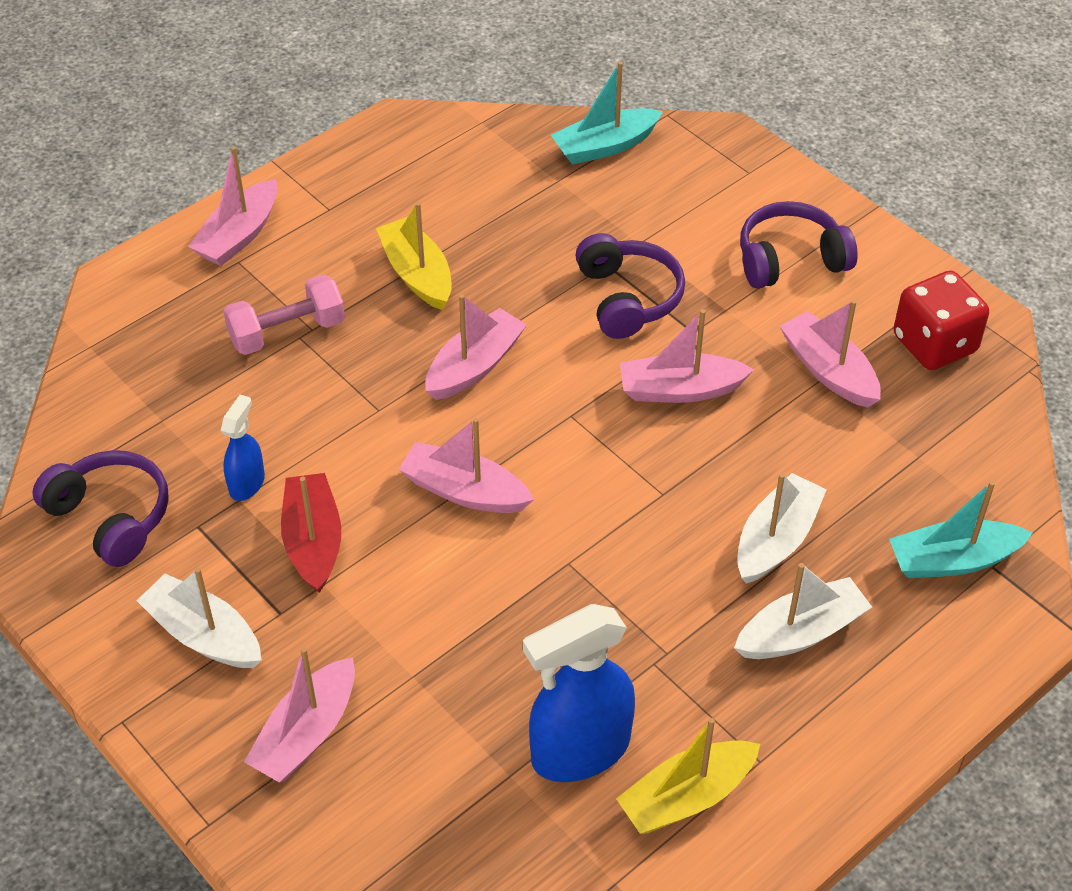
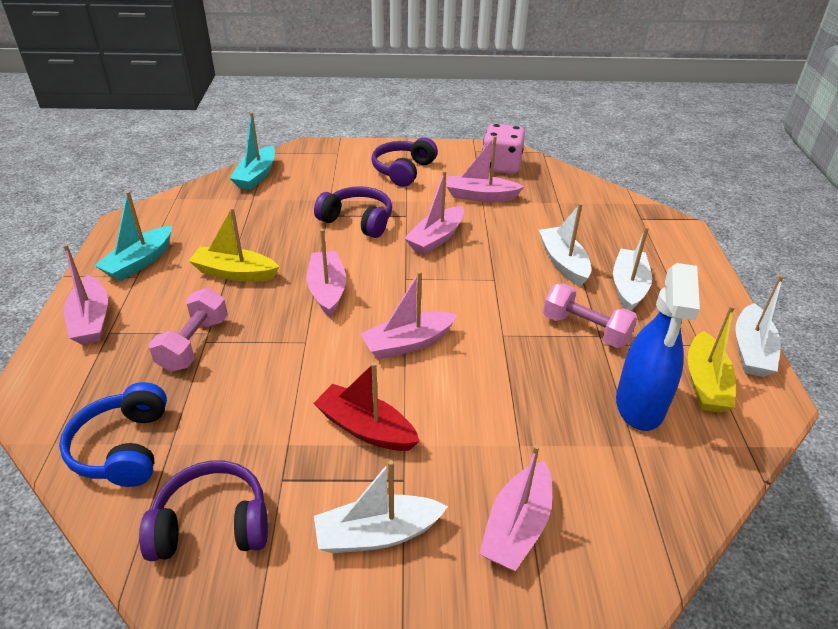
camera: 50 degrees left, 10 degrees down
blue spray bottle [221,395,265,501] -> none
pink boat [244,647,355,783] -> pink boat turned 45 degrees clockwise [479,445,552,571]
turquoise boat [889,481,1033,578] -> turquoise boat moved to [94,191,172,281]
red dice [894,271,989,370] -> pink dice [482,124,525,174]
none -> blue headphones [59,382,167,487]
none -> pink dumbbell [543,283,638,348]
none -> white boat [735,275,784,377]

